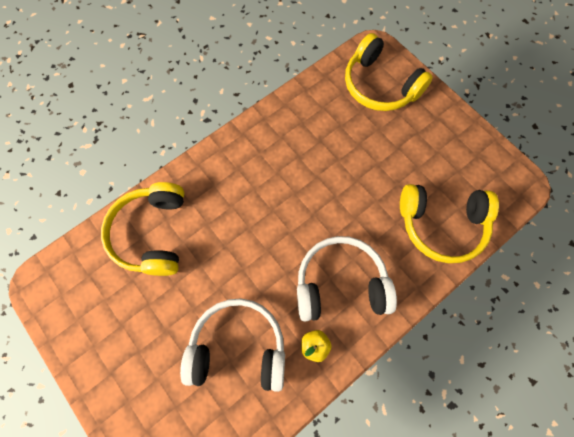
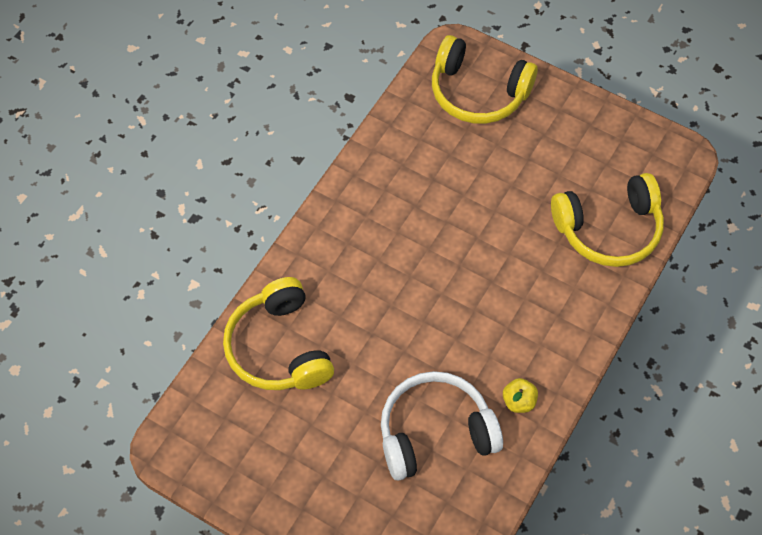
camera: 20 degrees left, 10 degrees down
white headphones [297,236,397,322] -> none

